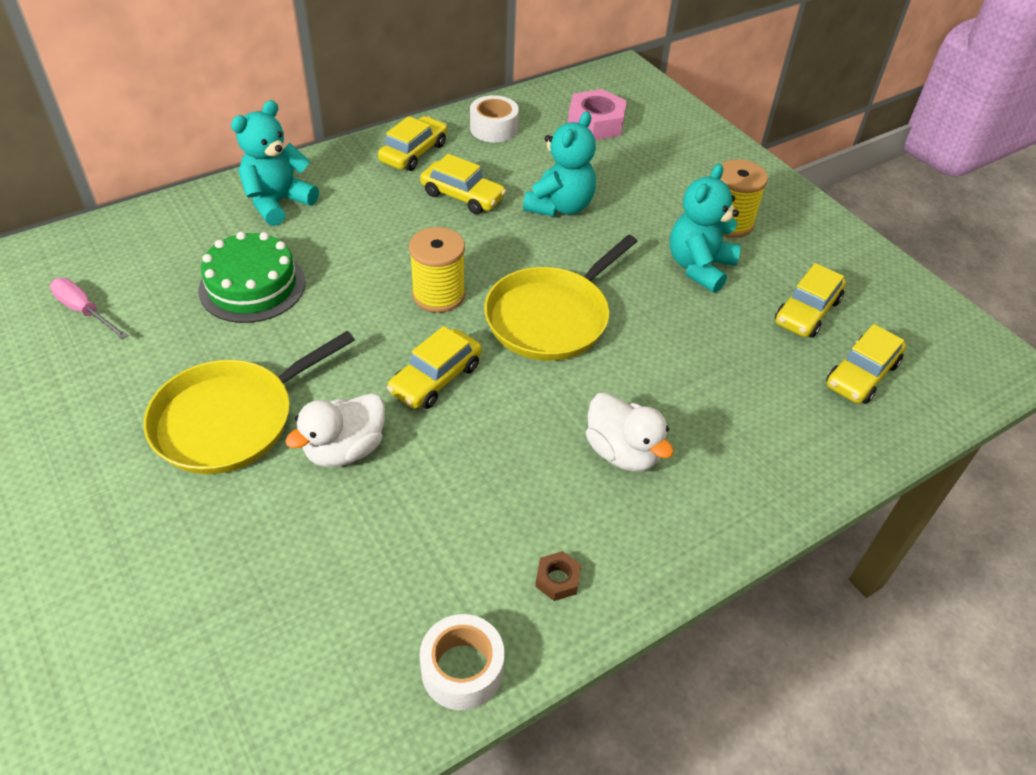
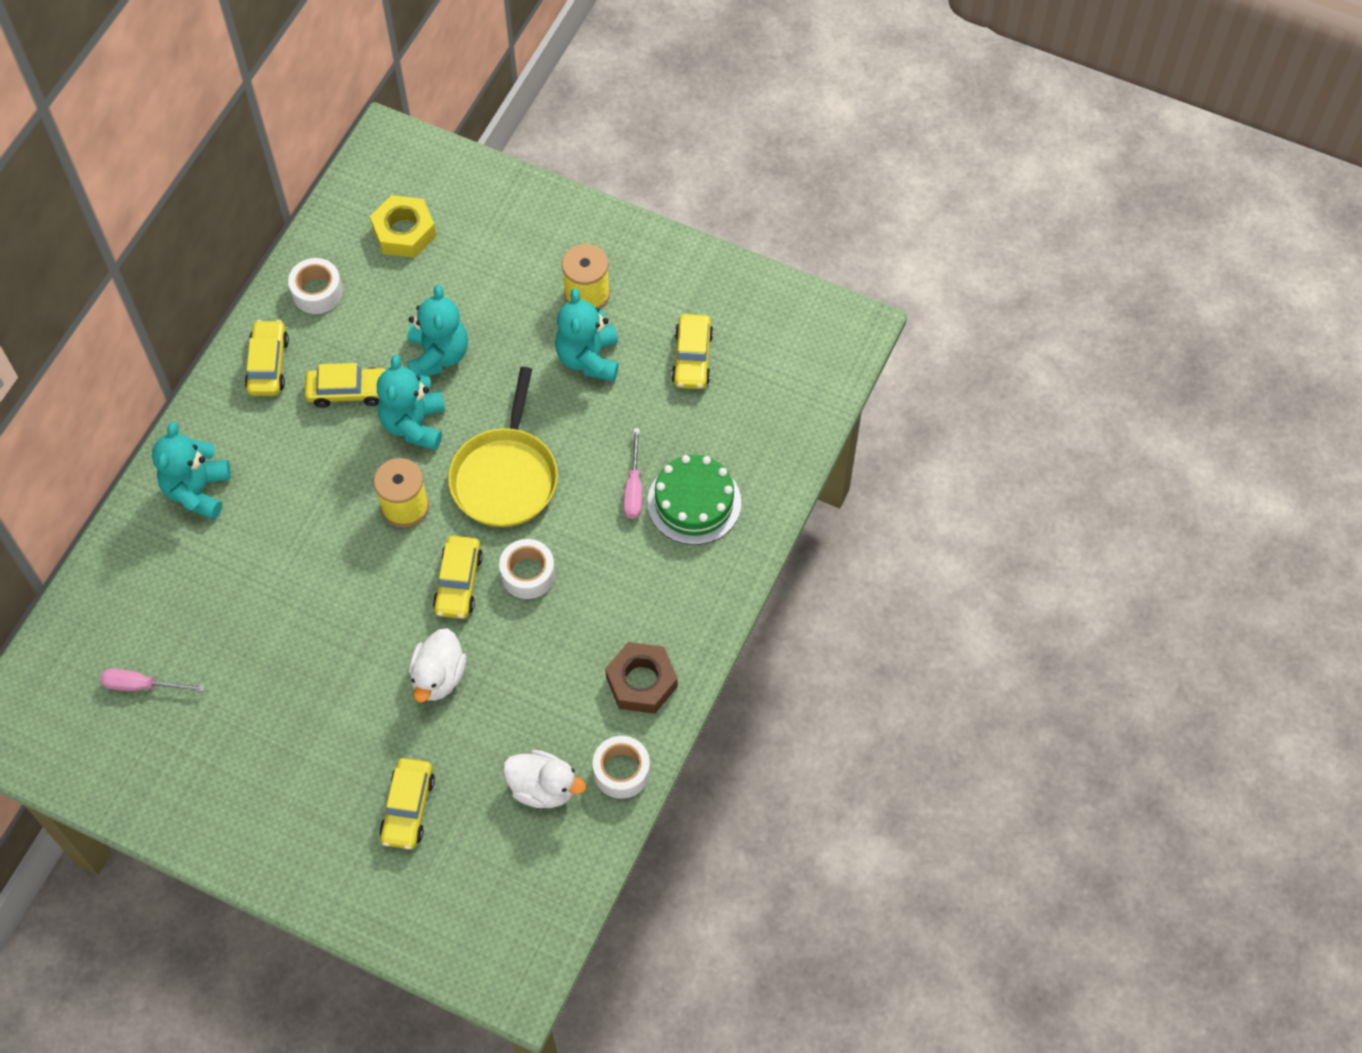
camera: 30 degrees left, 15 degrees up
yellow pan [144,331,355,474] -> none
green cake [198,232,306,323] -> green cake moved to [647,455,741,545]
brown nut [535,551,581,601] -> brown nut [605,642,678,714], size x2.07
pink nut [568,89,627,140] -> yellow nut [370,195,436,258]
white duck [586,392,674,471] -> white duck moved to [503,750,586,808]
yellow car [826,324,906,404] -> yellow car moved to [379,758,435,849]
none -> turquoise teddy bear [377,355,445,450]
none -> white tape [499,539,555,599]
none -> pink screwdriver [624,428,642,519]

